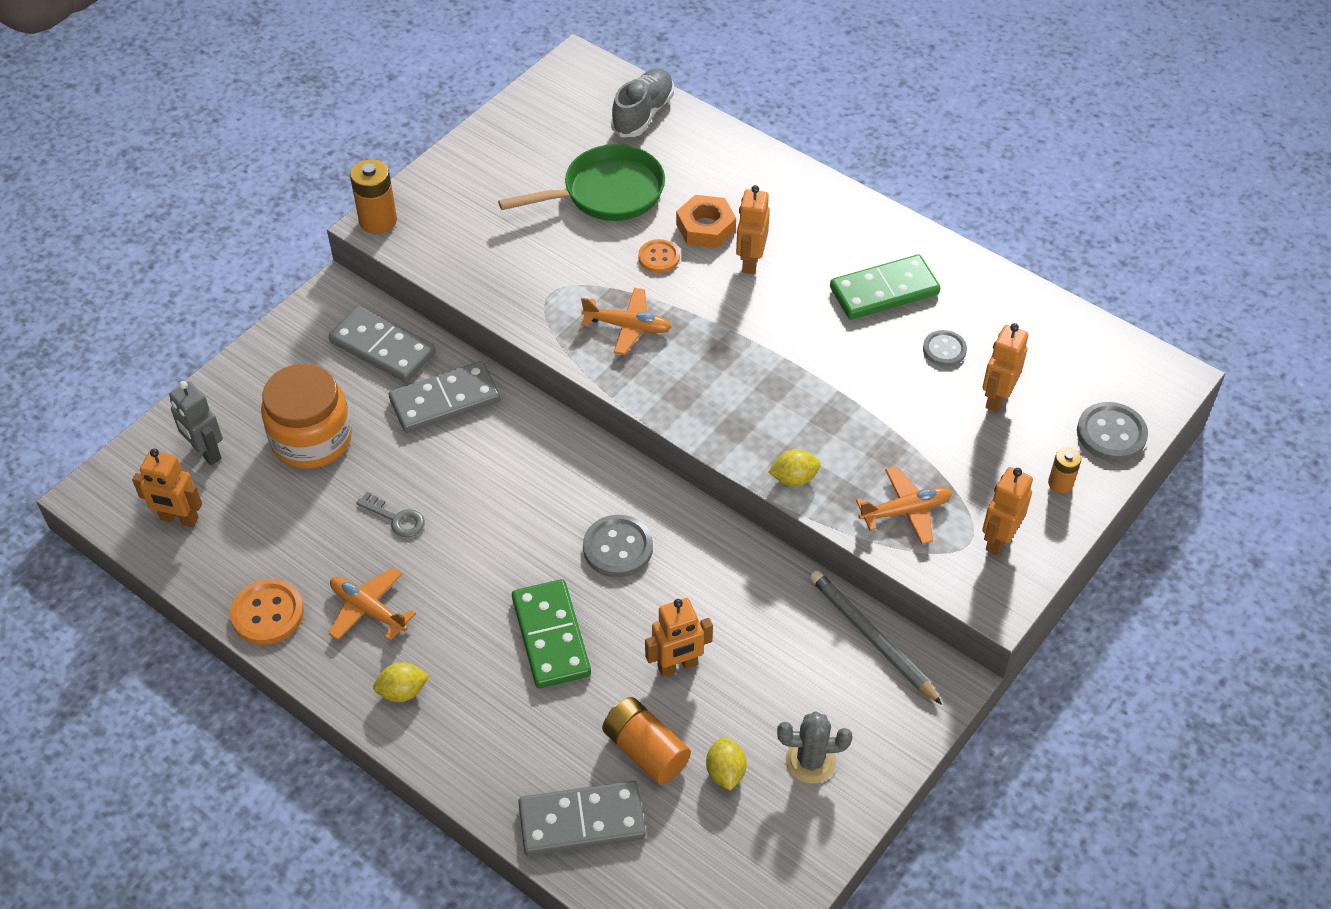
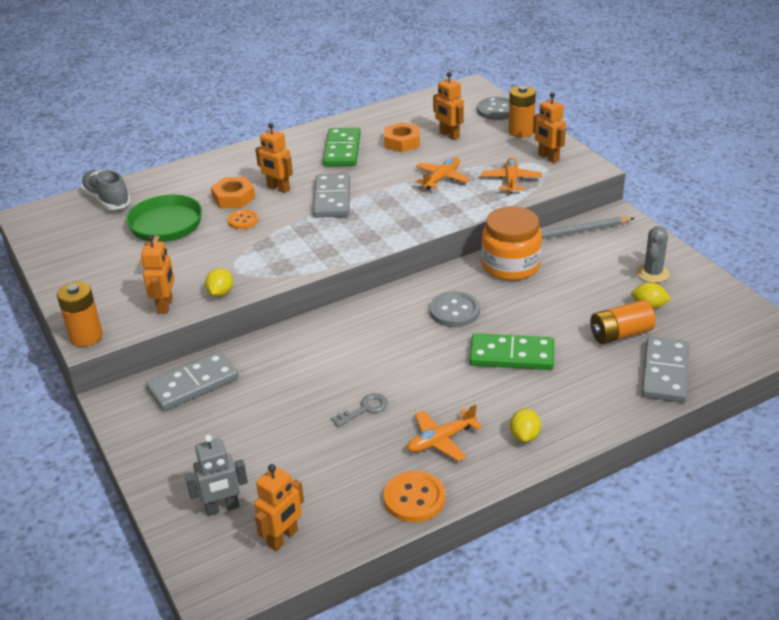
camera: 65 degrees left, 15 degrees down
orange jar [261,363,352,469] -> orange jar moved to [481,206,542,281]
grey domino [389,361,500,433] -> grey domino moved to [313,173,350,218]
orange plane [581,288,672,355] -> orange plane moved to [415,157,470,190]
orange robot [645,598,713,677] -> orange robot moved to [141,235,175,314]
yellow lemon [768,449,821,486] -> yellow lemon moved to [205,268,233,297]
grey button [923,330,967,367] -> orange nut [384,122,420,152]
orange battery [1048,447,1081,493] -> orange battery [509,86,536,138], size x1.71

